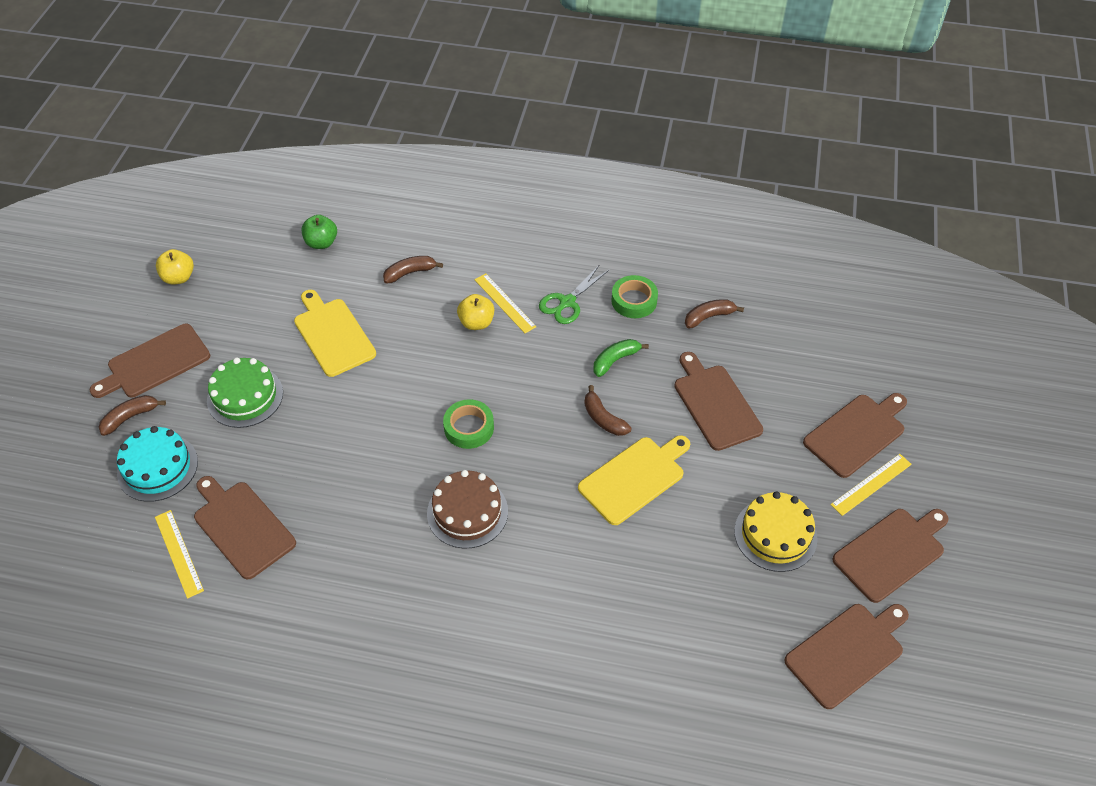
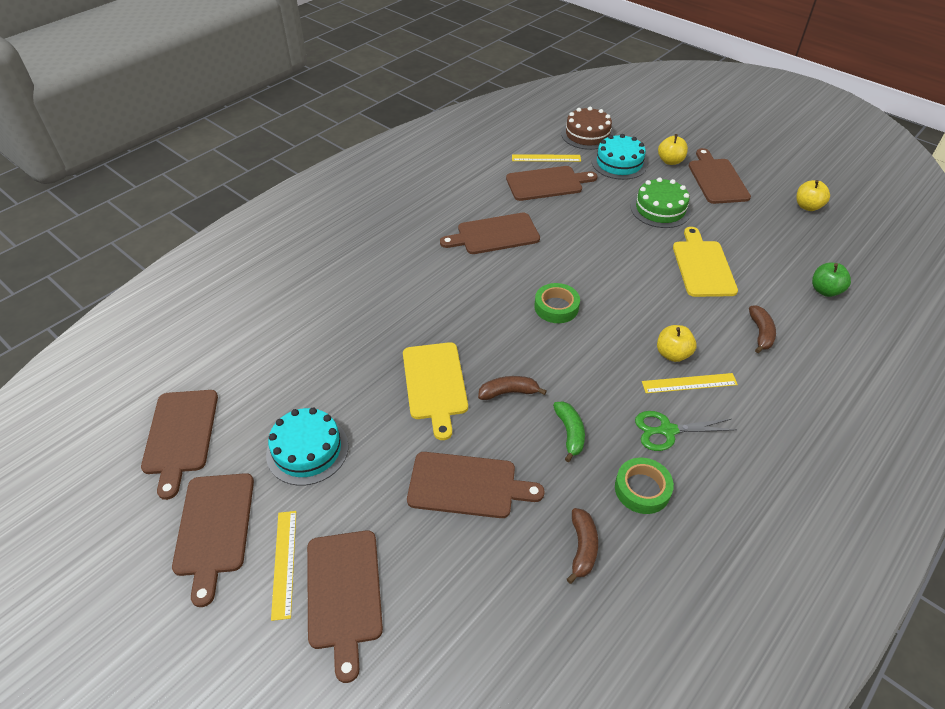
camera: 120 degrees right, 5 degrees down
brown banana [99,395,166,436] -> yellow apple [658,134,688,165]
yellow cutting board [294,290,376,377] -> yellow cutting board turned 90 degrees counterclockwise [673,227,738,297]
brown cake [427,470,508,548] -> brown cake moved to [561,107,614,150]
green scissors [539,264,609,324] -> green scissors turned 75 degrees counterclockwise [635,411,737,451]
yellow cake [734,491,818,572] -> turquoise cake [266,408,349,486]
none -> brown cutting board [440,213,540,254]

